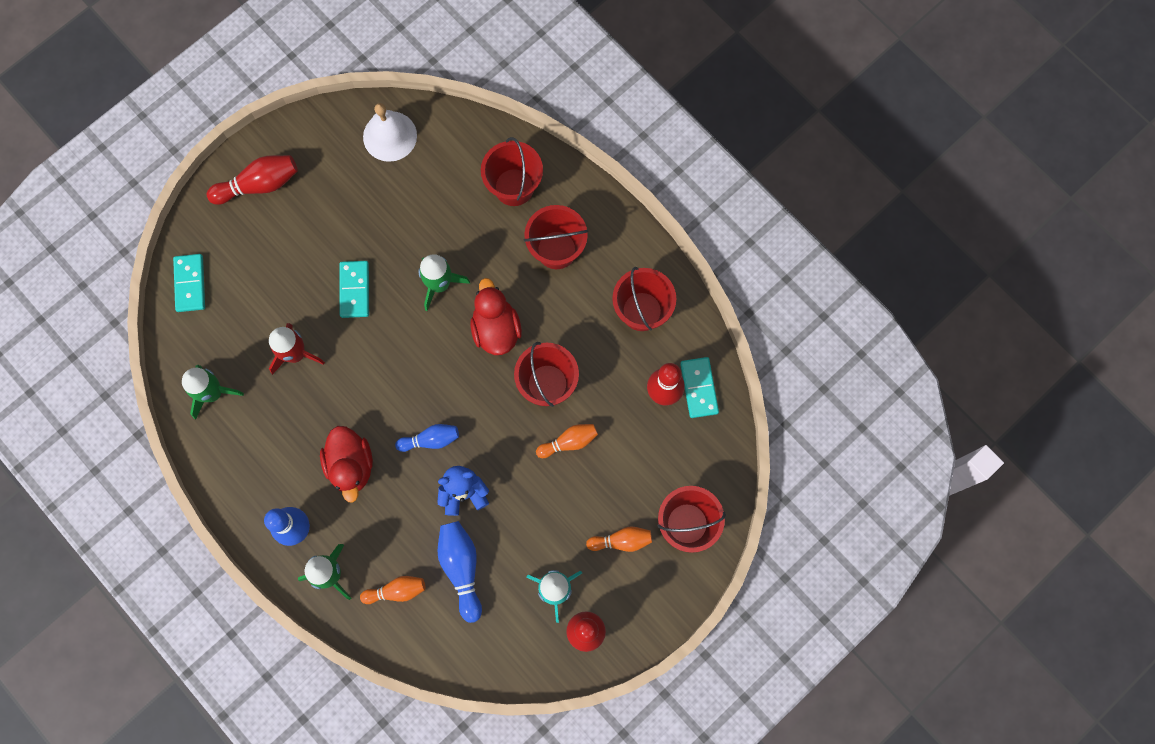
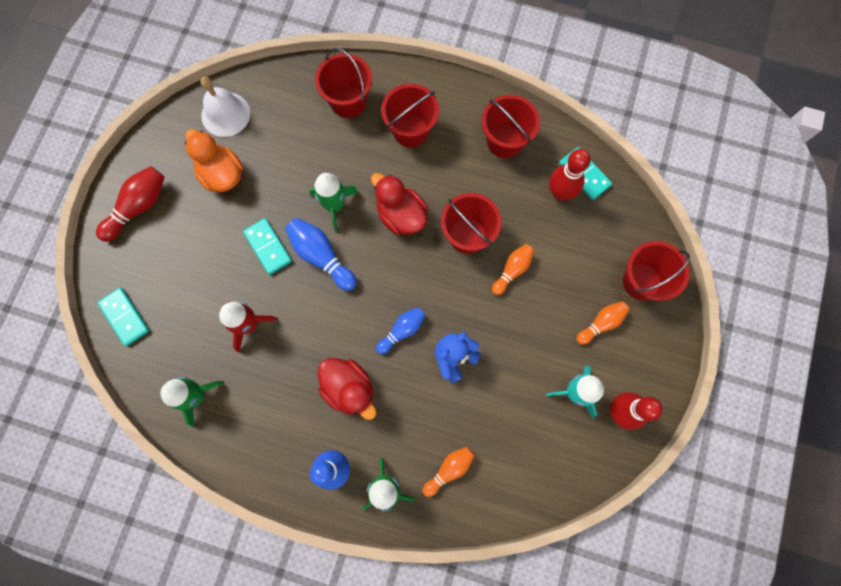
camera: 30 degrees left, 0 degrees up
blue bowling pin [437,521,482,623] -> blue bowling pin moved to [285,218,357,291]
none -> orange duck [185,129,243,192]

